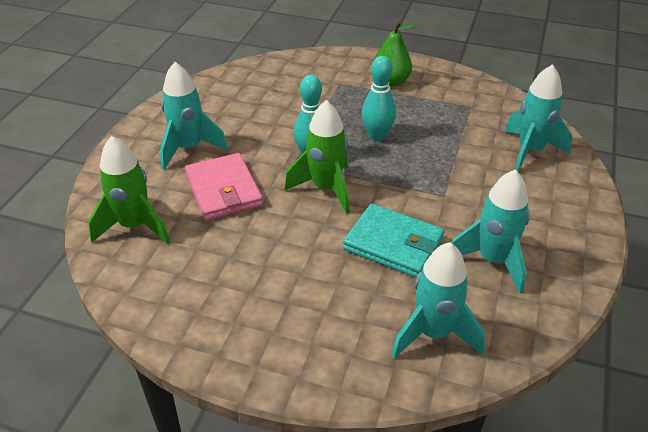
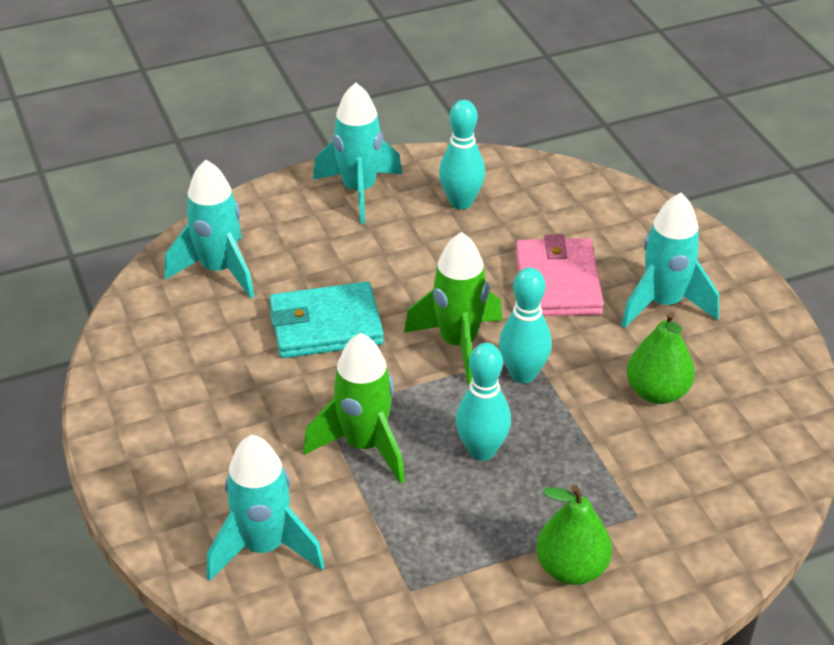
camera: 140 degrees right, 0 degrees up
green rocket [88,136,170,244] -> green rocket moved to [303,333,405,484]
pink wallet [185,153,263,221] -> pink wallet turned 60 degrees clockwise [516,234,604,316]
turquoise rocket [452,170,530,293] -> turquoise rocket moved to [313,83,402,224]
none -> turquoise bowling pin [439,100,485,209]
none -> green pear [627,311,695,404]

